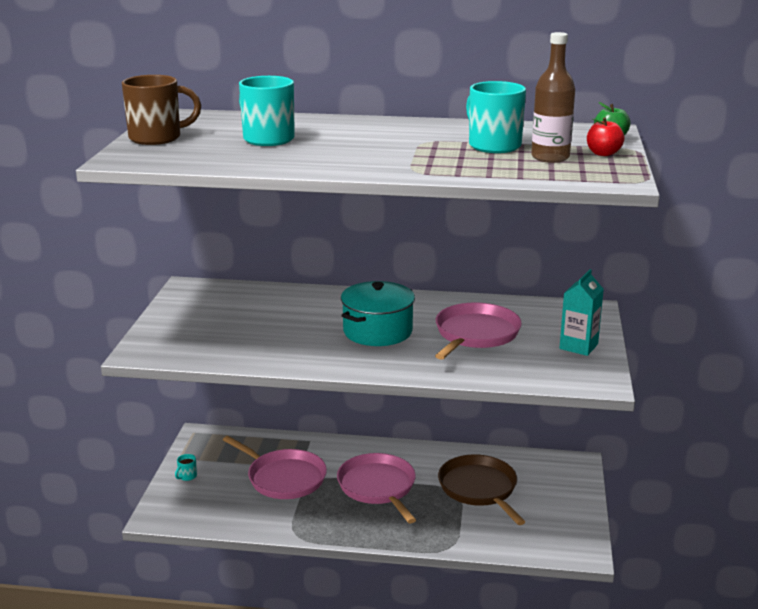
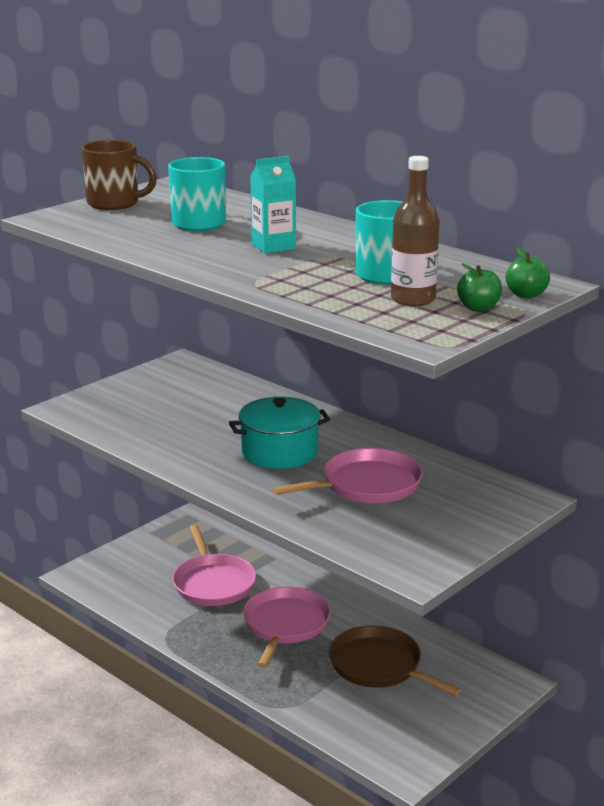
camera: 35 degrees right, 0 degrees up
turquoise mug [175,454,197,481] -> none
brown pan [438,454,525,525] -> brown pan turned 60 degrees counterclockwise [329,626,461,696]
turquoise carton [559,269,604,356] -> turquoise carton moved to [250,156,296,253]
red apple [587,117,625,156] -> green apple [457,264,502,312]

